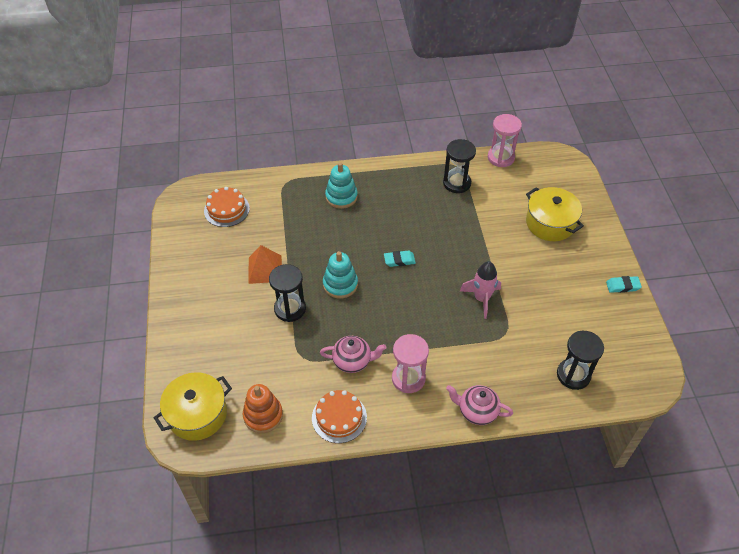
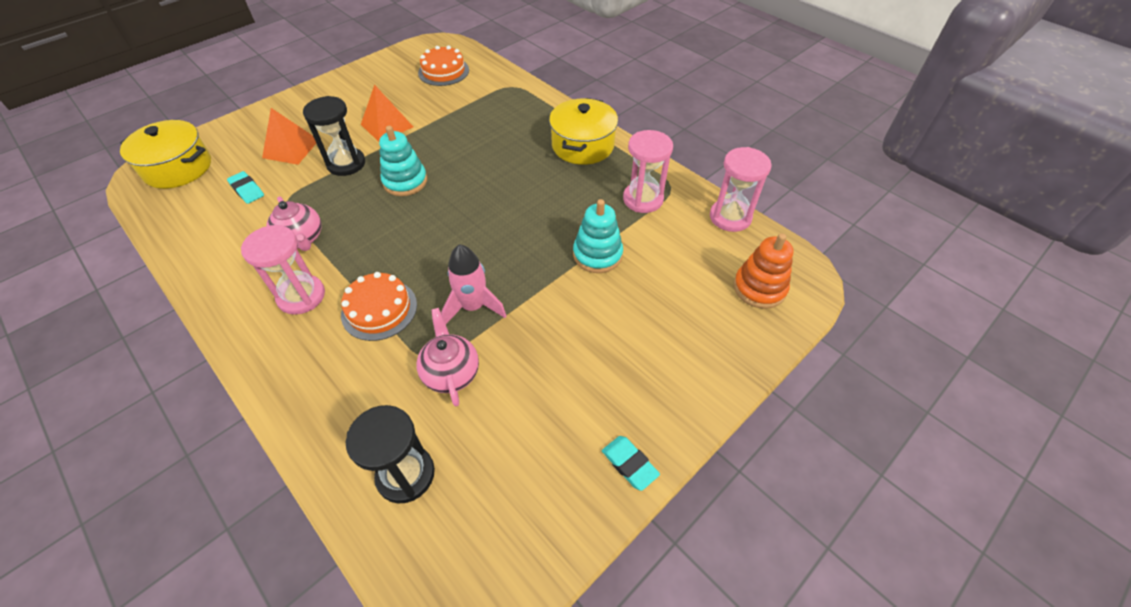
camera: 55 degrees right, 0 degrees up
orange stacking toy [243,384,283,433] -> orange stacking toy moved to [734,233,793,309]
orange cake [312,390,367,443] -> orange cake moved to [341,272,417,341]
turquoise stacking toy [325,162,358,209] -> turquoise stacking toy moved to [573,199,623,273]
turquoise eraser [384,251,416,267] -> turquoise eraser moved to [227,171,264,204]
black hourglass [443,139,476,193] -> pink hourglass [623,130,673,213]
pink teapot [446,385,513,425] -> pink teapot moved to [416,308,479,406]
yellow pot [526,187,584,241] -> yellow pot moved to [549,98,618,165]
none -> orange pyramid [262,108,316,165]

